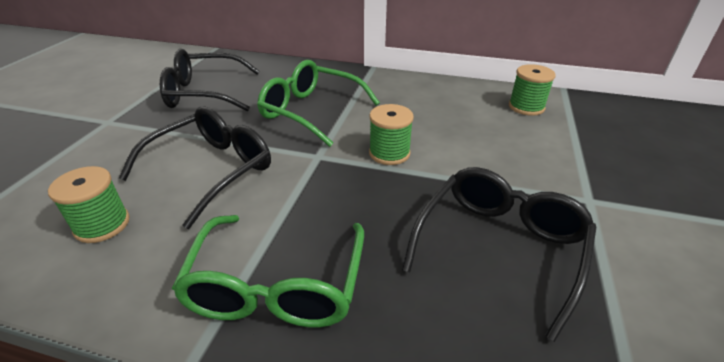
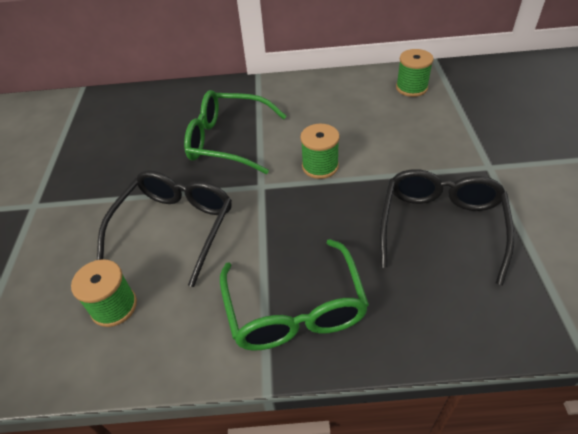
camera: 15 degrees left, 10 degrees up
black glasses [160,49,260,111] -> none

